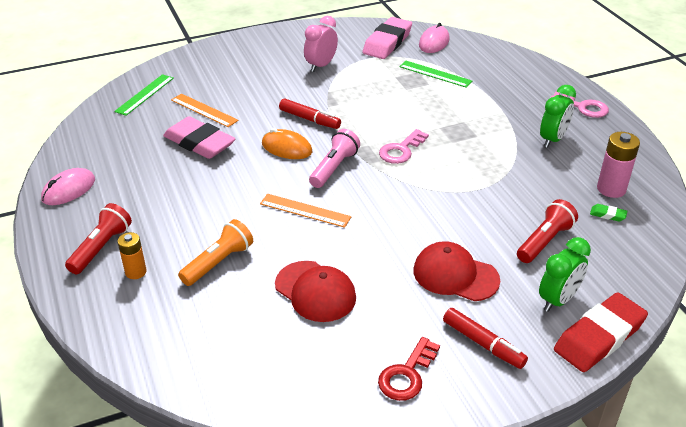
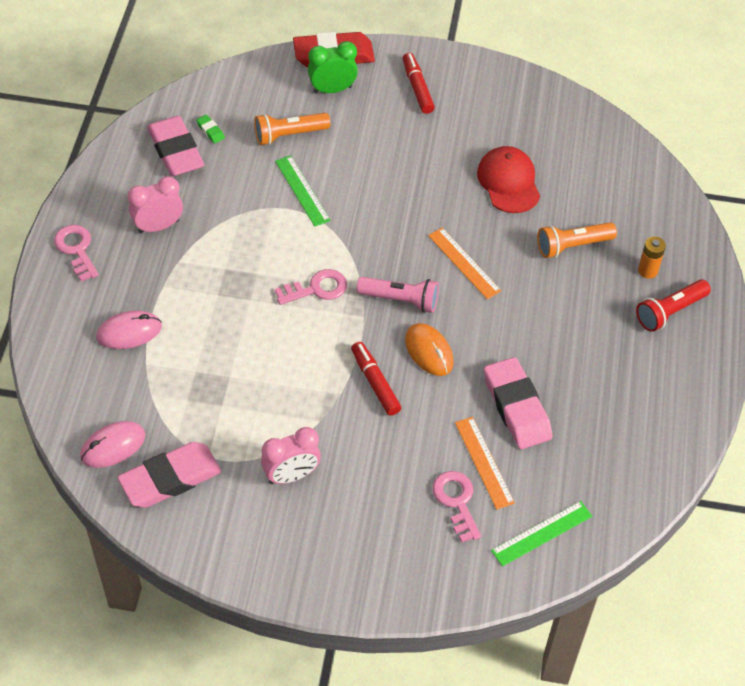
camera: 150 degrees left, 15 degrees up
pink mouse [41,168,95,205] -> pink mouse moved to [97,311,162,349]
pink flashlight [309,129,360,188] -> pink flashlight turned 135 degrees counterclockwise [357,277,439,313]
red key [378,337,440,401] -> none
green ruler [399,61,472,88] -> green ruler moved to [275,155,331,227]
red cap [413,241,500,301] -> none
red flashlight [517,199,578,263] -> orange flashlight [254,113,331,145]
green clock [540,85,576,148] -> pink clock [128,176,183,233]
pink battery [597,132,640,198] -> pink eraser [147,116,204,176]
none -> pink key [432,471,481,543]

